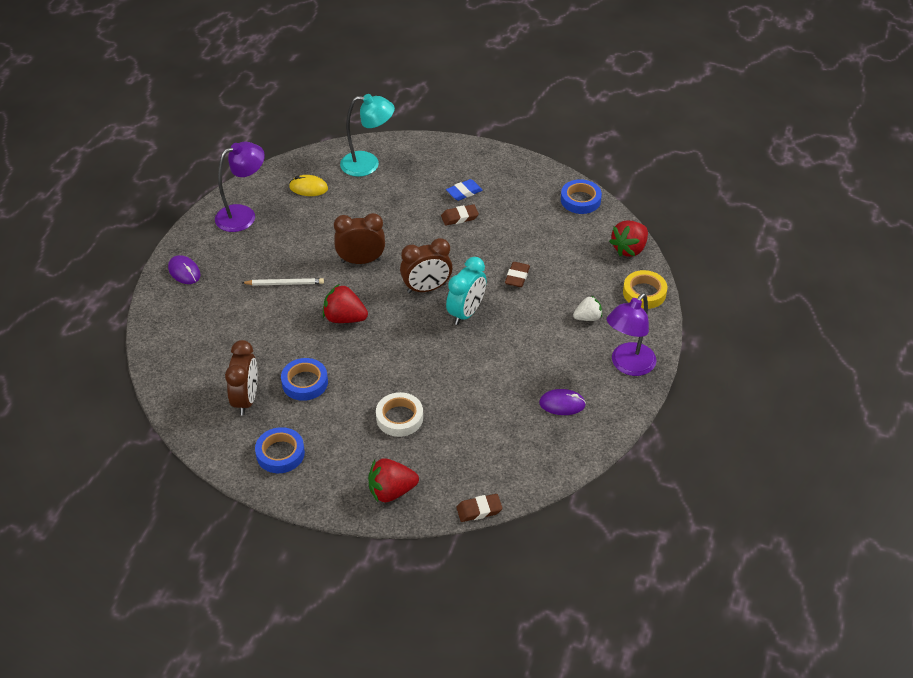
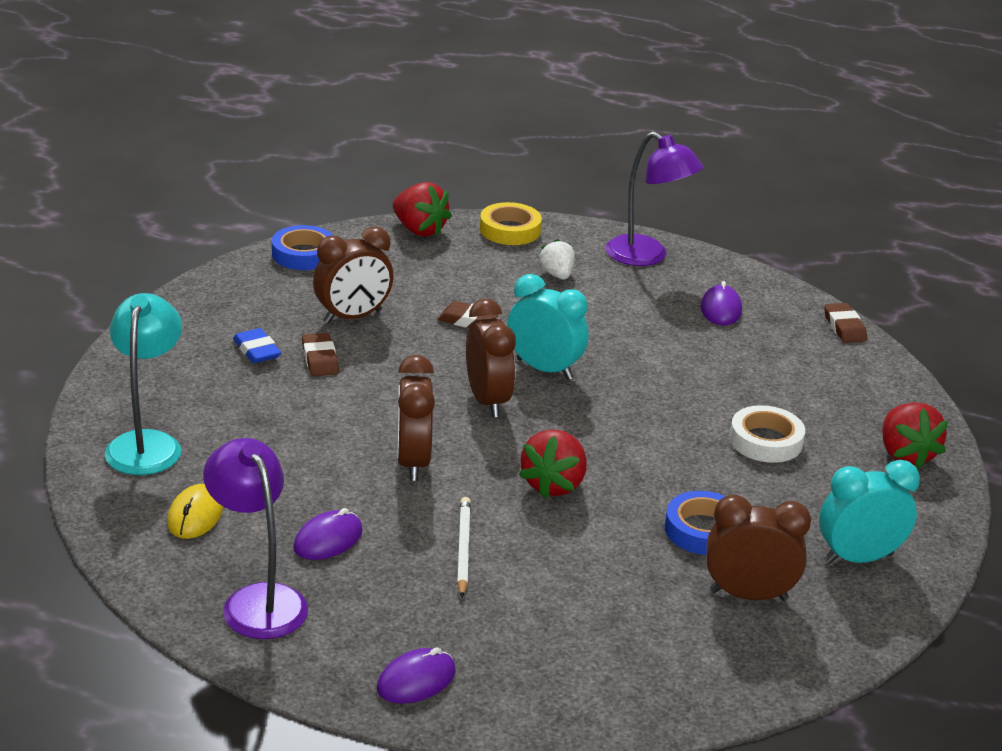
camera: 90 degrees left, 15 degrees down
blue tape [255,427,305,473] -> turquoise clock [819,460,920,564]
brown eraser [456,494,503,522] -> brown eraser moved to [824,303,867,343]
none -> purple mouse [293,508,363,560]
none -> brown clock [313,226,394,324]

